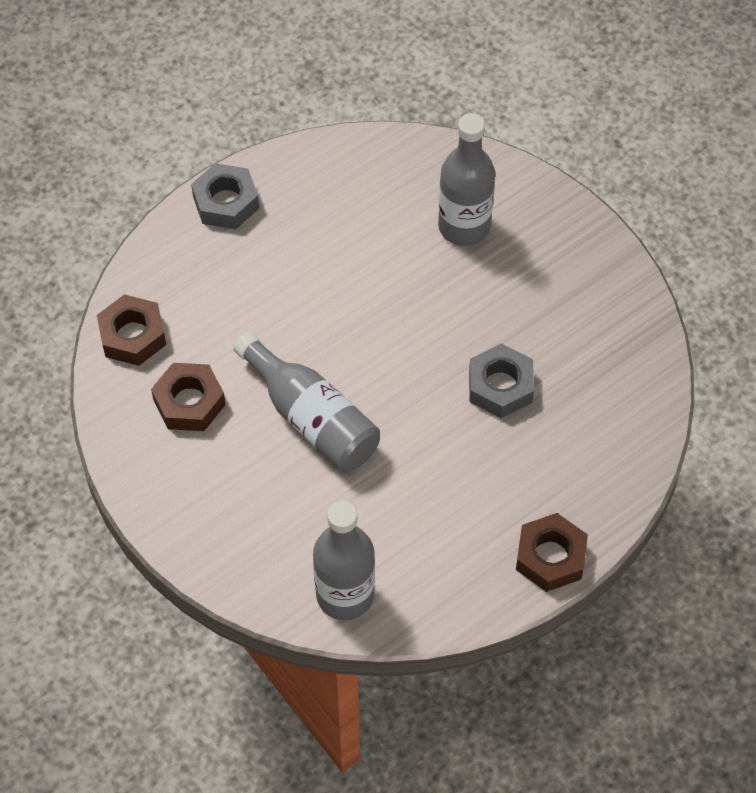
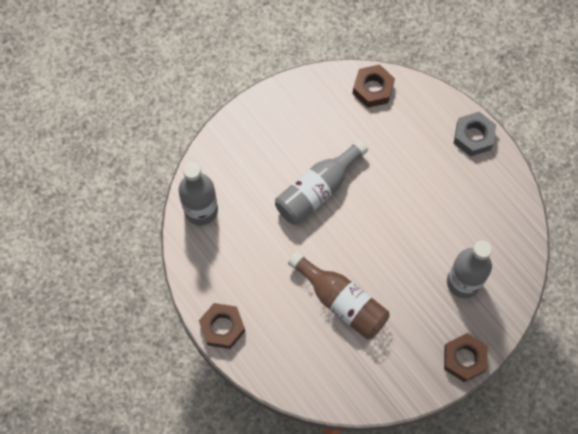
camera: 90 degrees right, 10 degrees up
brown nut [151,363,226,431] -> brown nut moved to [444,333,487,382]
grey nut [469,344,534,418] -> brown bottle [288,251,390,339]

